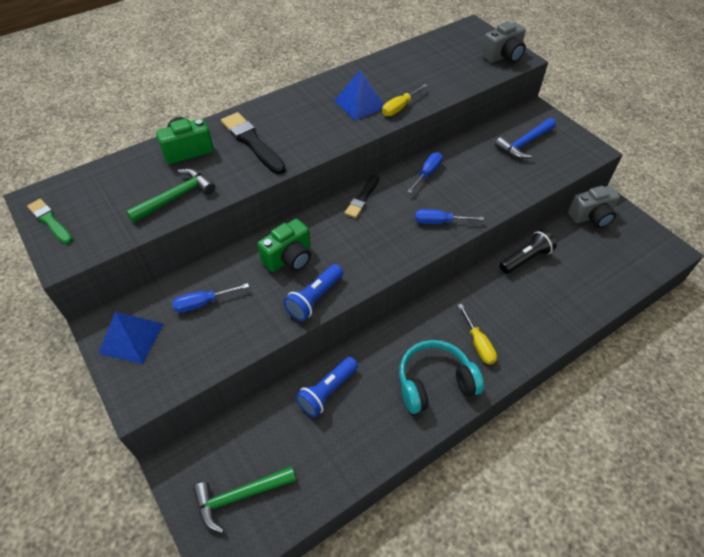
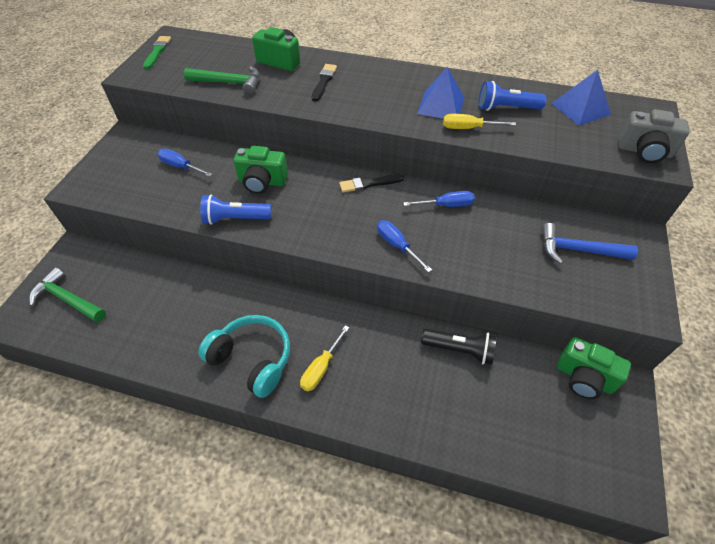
camera: 50 degrees right, 0 degrees up
blue pyramid [98,312,163,364] -> blue pyramid moved to [551,70,611,126]
black brush [221,112,286,174] -> black brush [312,64,337,101], size x0.64
blue flashlight [295,357,358,417] -> blue flashlight moved to [479,81,546,111]
grey camera [568,186,620,228] -> green camera [557,337,631,399]

